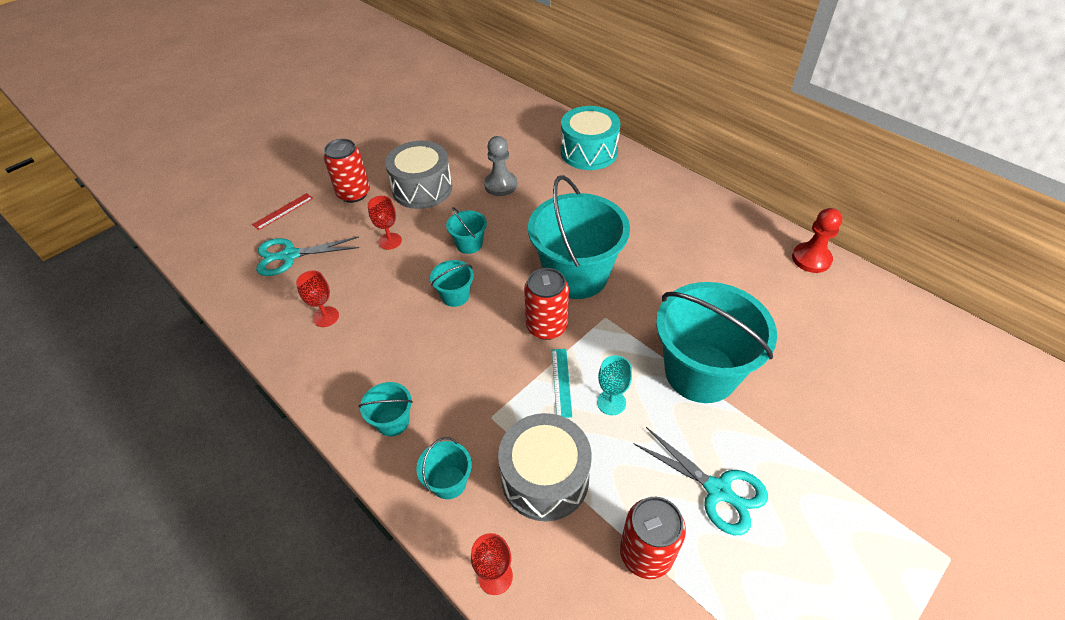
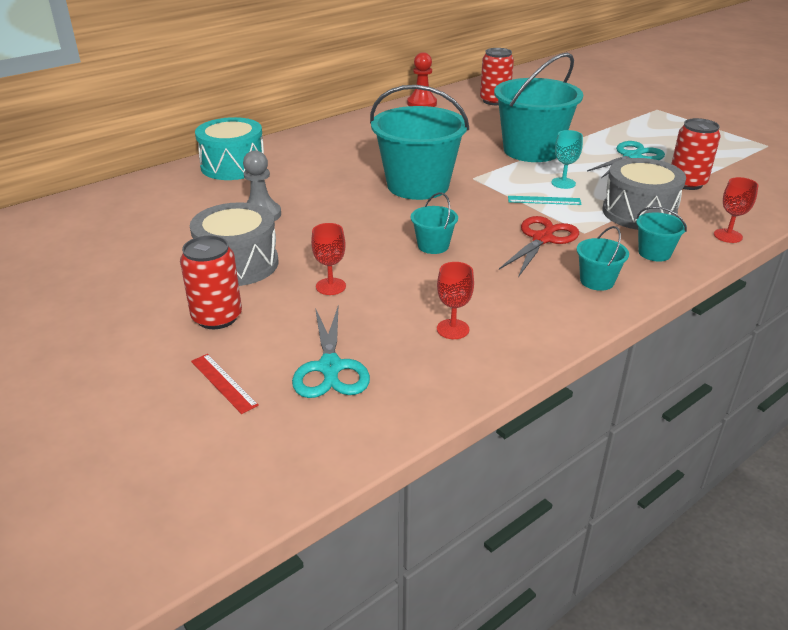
camera: 85 degrees left, 15 degrees down
turquoise bucket [446,207,487,254] -> none
red can [524,268,569,340] -> red can moved to [480,48,514,105]
none -> red scissors [499,216,579,277]

